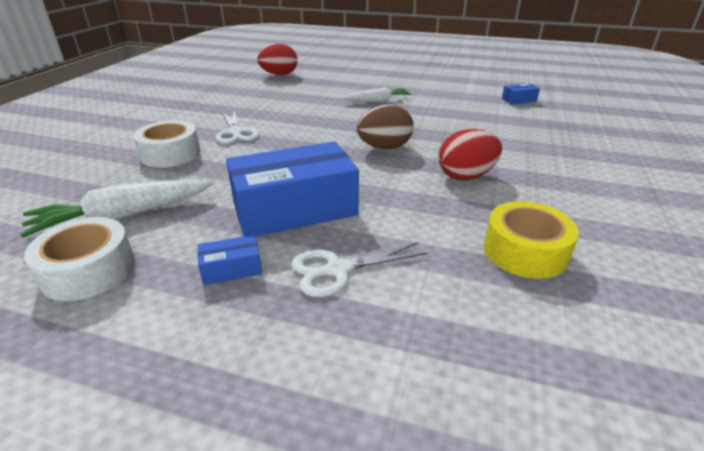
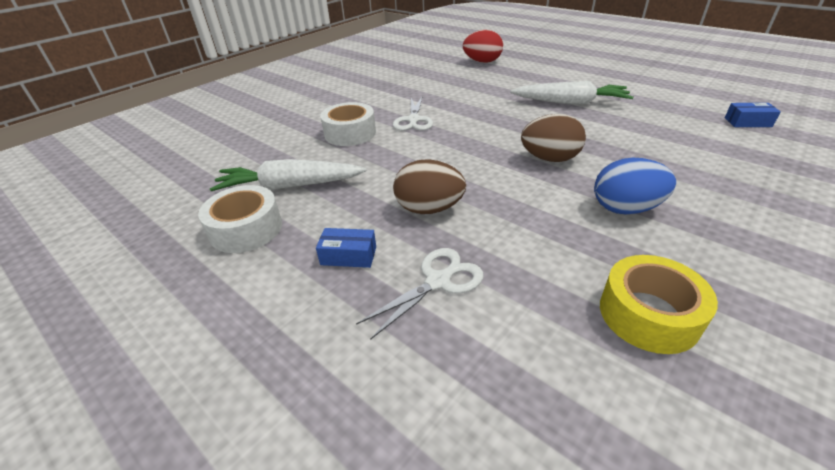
camera: 25 degrees right, 5 degrees up
blue box [226,141,359,236] -> brown egg [393,159,466,214]
white scissors [291,242,428,297] -> white scissors turned 135 degrees clockwise [356,248,484,340]
white carrot [344,87,411,102] -> white carrot [510,81,633,105], size x1.57
red egg [438,129,502,180] -> blue egg [594,158,676,214]

